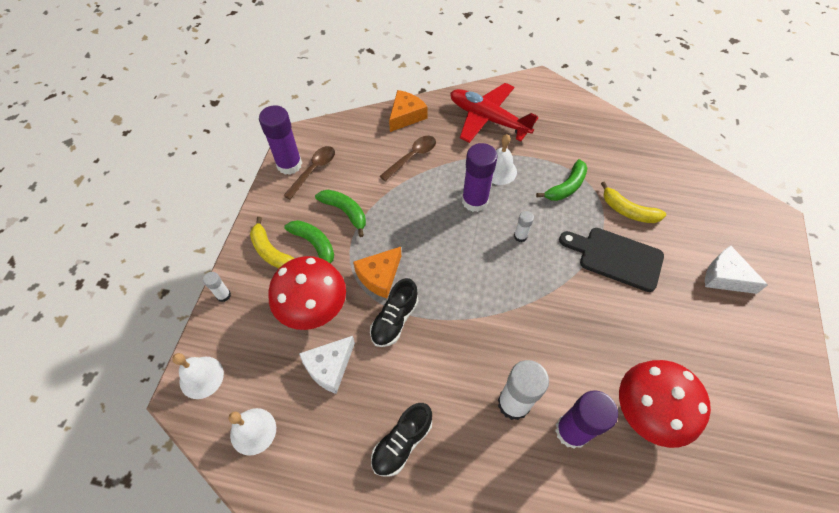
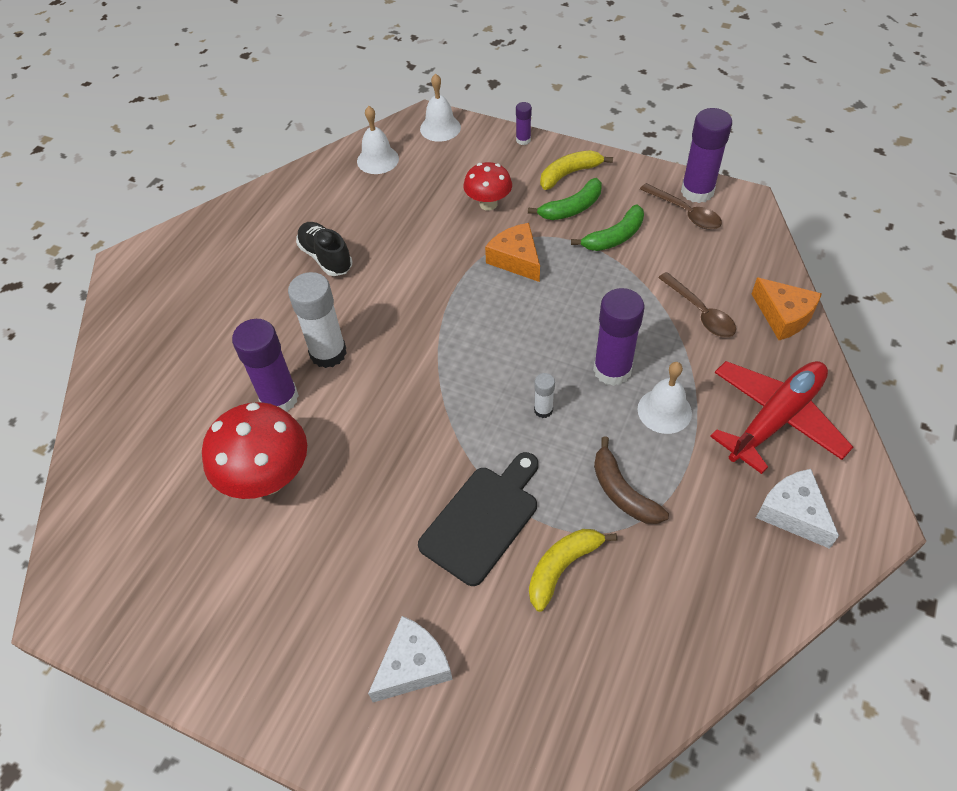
camera: 105 degrees right, 5 degrees down
white glue stick [203,272,231,302] -> purple glue stick [516,102,532,145]
red mushroom [268,256,346,330] -> red mushroom [463,162,512,211], size x0.60
white cheese [299,336,355,394] -> white cheese moved to [756,469,839,549]
black shoe [370,278,418,347] -> none
green banana [536,159,587,201] -> brown banana [594,436,669,524]

